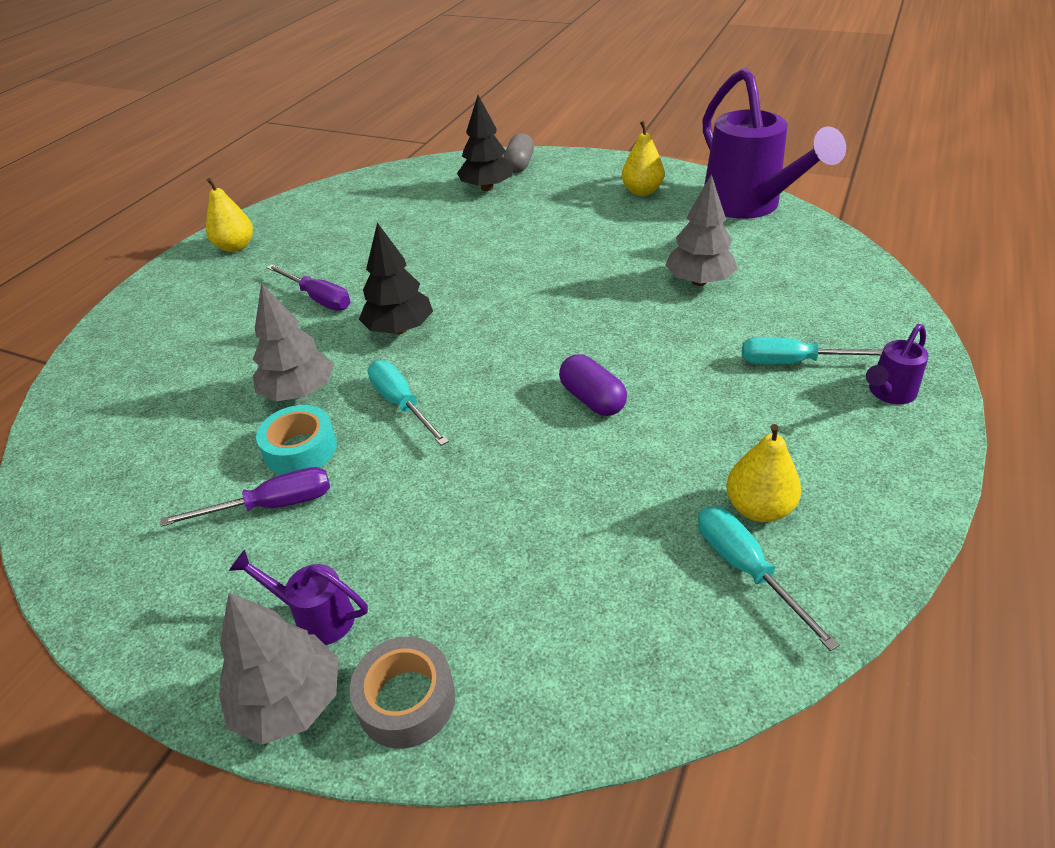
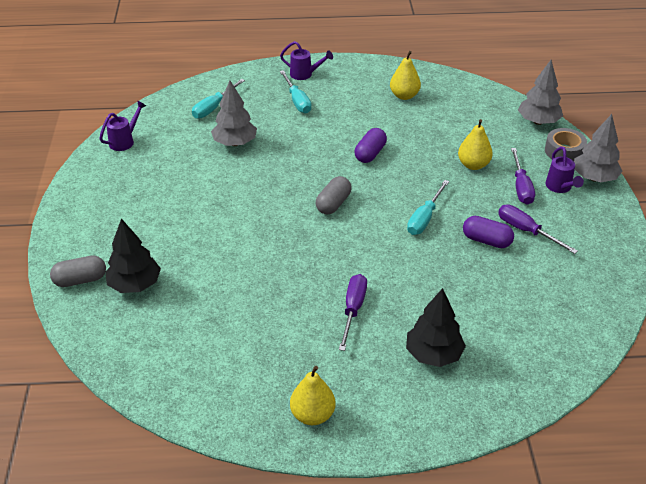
camera: 120 degrees left, 0 degrees up
grey tree [253,283,334,401] -> grey tree moved to [518,60,563,125]
turquoise tape [256,405,337,475] -> purple capsule [463,216,514,248]
black tree [359,222,433,334] -> black tree moved to [406,288,466,367]
yellow pear [622,121,665,196] -> yellow pear moved to [458,119,493,170]
turquoise screwdriver [698,506,840,651] -> turquoise screwdriver moved to [192,79,245,119]
purple watering can [702,68,846,219] -> purple watering can [99,101,146,151], size x0.43
none -> grey capsule [316,176,352,214]
none -> purple screwdriver [511,148,535,205]

